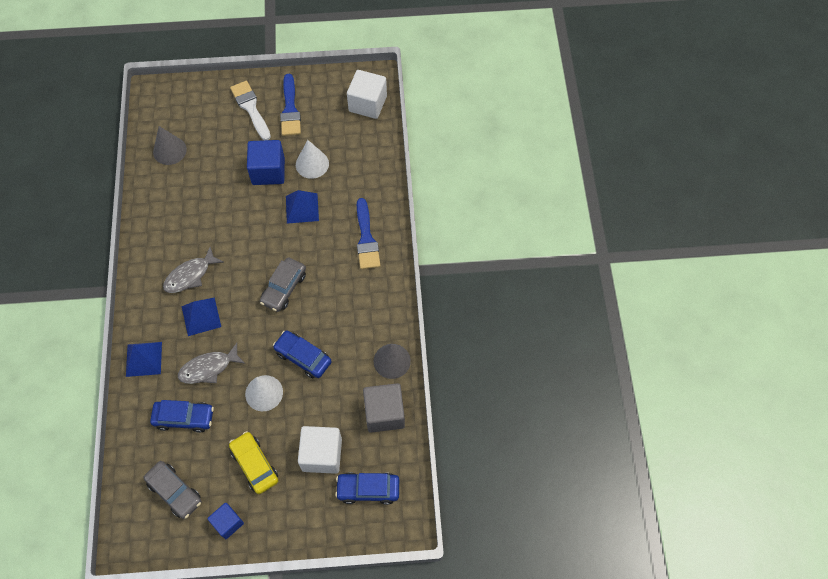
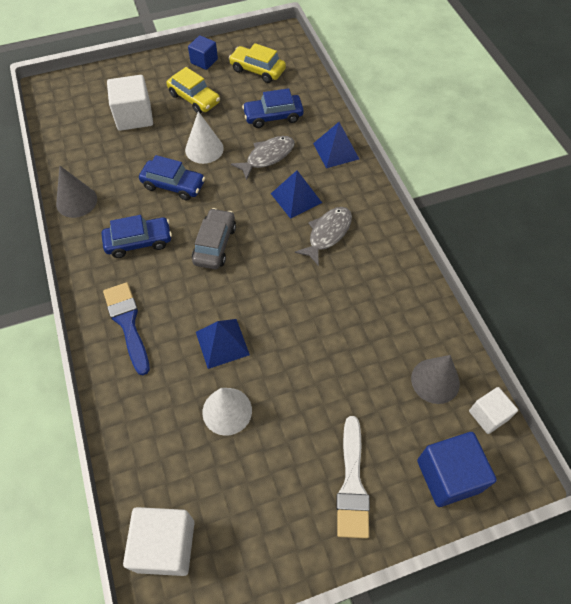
camera: 165 degrees right, 5 degrees down
grey car [144,461,201,519] -> yellow car [229,43,286,83]
white brush [230,81,271,140] -> white brush turned 45 degrees clockwise [336,416,370,539]
blue cube [247,140,285,185] -> blue cube moved to [417,432,497,507]
blue brush [280,74,301,136] -> none
blue car [335,472,399,505] -> blue car moved to [101,215,172,258]
grey cube [363,383,405,433] -> none
none -> white cube [469,387,518,434]

